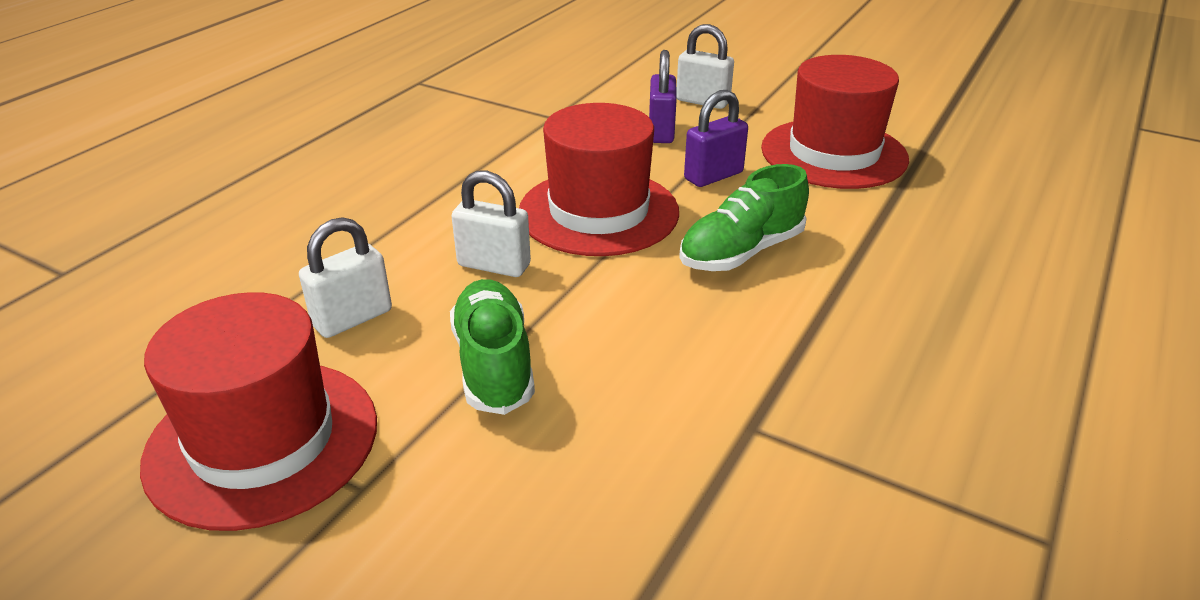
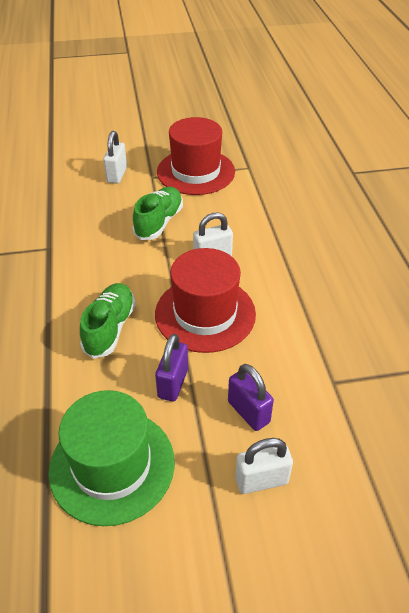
camera: 140 degrees right, 10 degrees up
white padlock [299,217,392,338] -> white padlock moved to [103,131,127,184]
green shoe [450,279,535,415] -> green shoe turned 105 degrees counterclockwise [132,187,183,240]
red hat [761,55,909,189] -> green hat [49,390,175,526]

